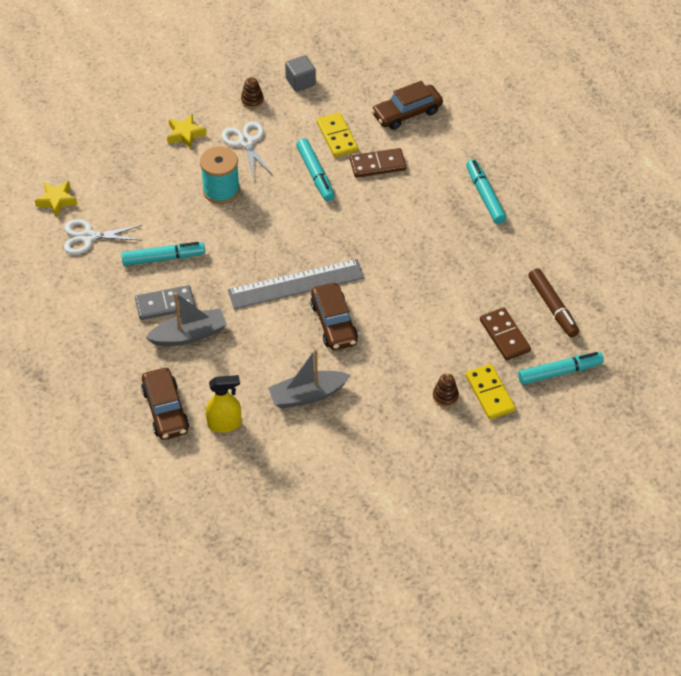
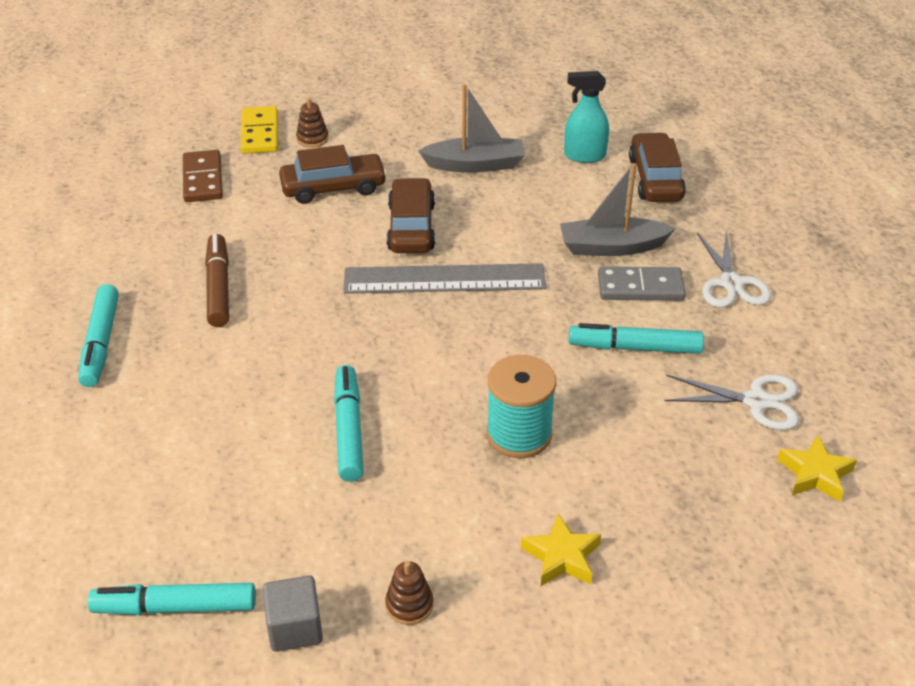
camera: 165 degrees left, 10 degrees down
yellow spray bottle [206,375,241,433] -> turquoise spray bottle [564,71,609,163]
white scissors [222,121,272,180] -> white scissors moved to [697,230,771,308]
yellow domino [317,112,358,157] -> none
brown domino [350,148,407,178] -> none
brown car [371,81,443,130] -> brown car moved to [279,145,387,204]
turquoise marker [518,352,604,385] -> turquoise marker moved to [88,583,256,615]
brown marker [528,268,579,337] -> brown marker moved to [205,234,229,327]

